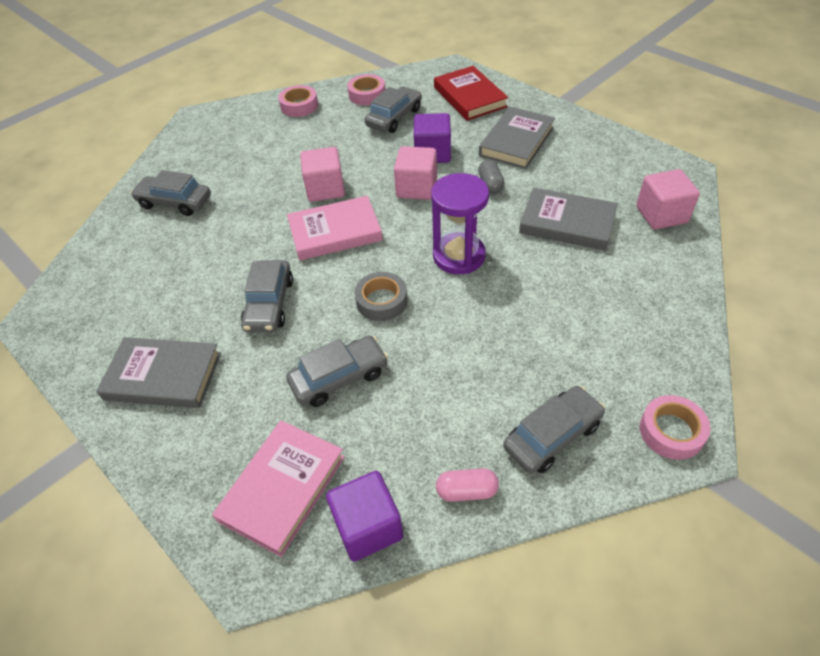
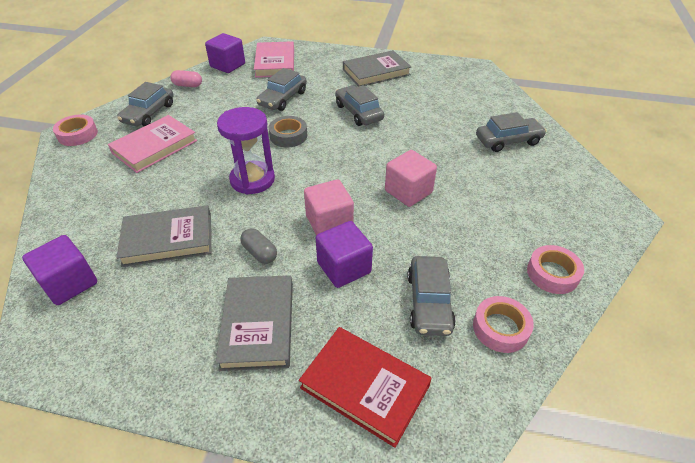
camera: 145 degrees right, 5 degrees down
pink book [287,196,383,261] -> pink book moved to [108,115,197,173]
pink capsule [436,468,499,502] -> pink capsule turned 45 degrees clockwise [170,70,202,87]
pink cube [636,169,700,229] -> purple cube [22,235,97,305]

